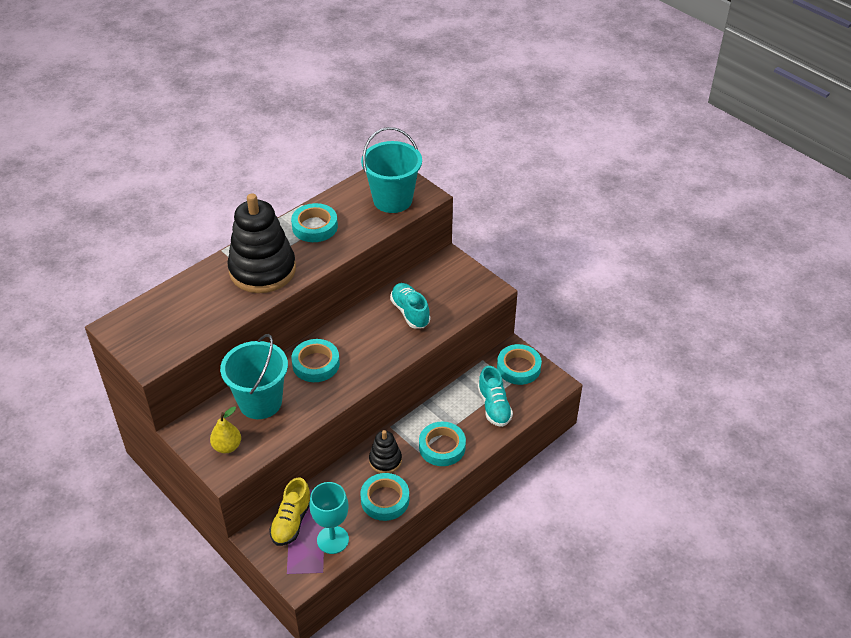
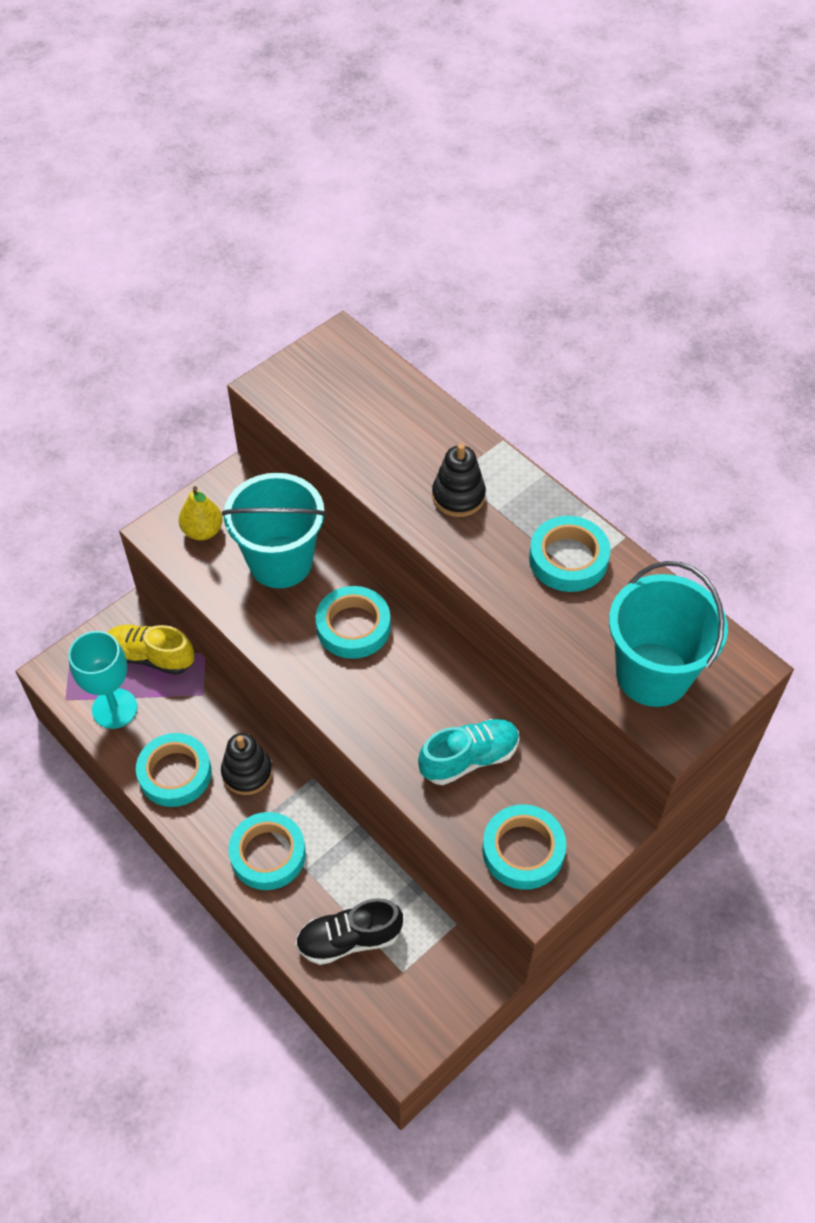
camera: 90 degrees right, 10 degrees up
black stacking toy [227,193,296,293] -> black stacking toy [432,444,486,517], size x0.49
turquoise shoe [478,366,513,427] -> black shoe [296,898,403,965]
turquoise tape [497,344,542,385] -> turquoise tape moved to [482,804,566,890]

